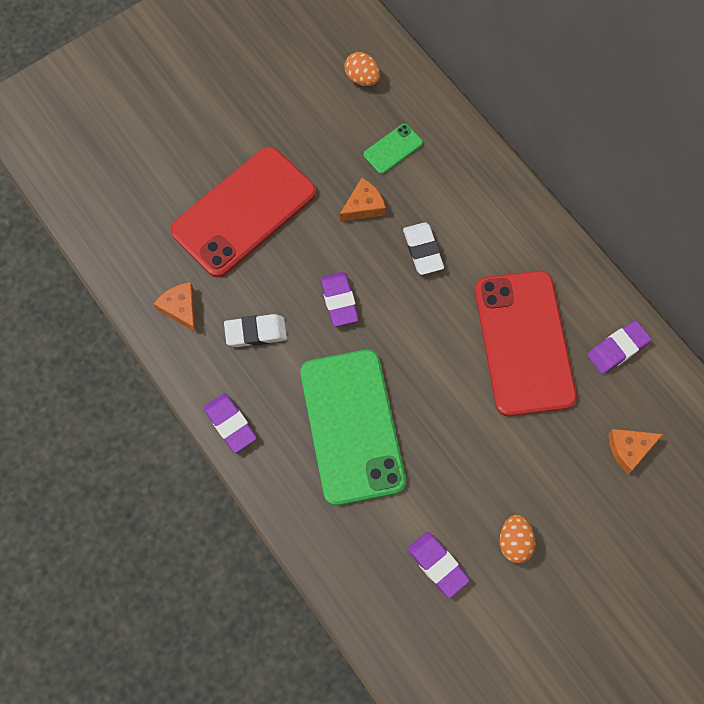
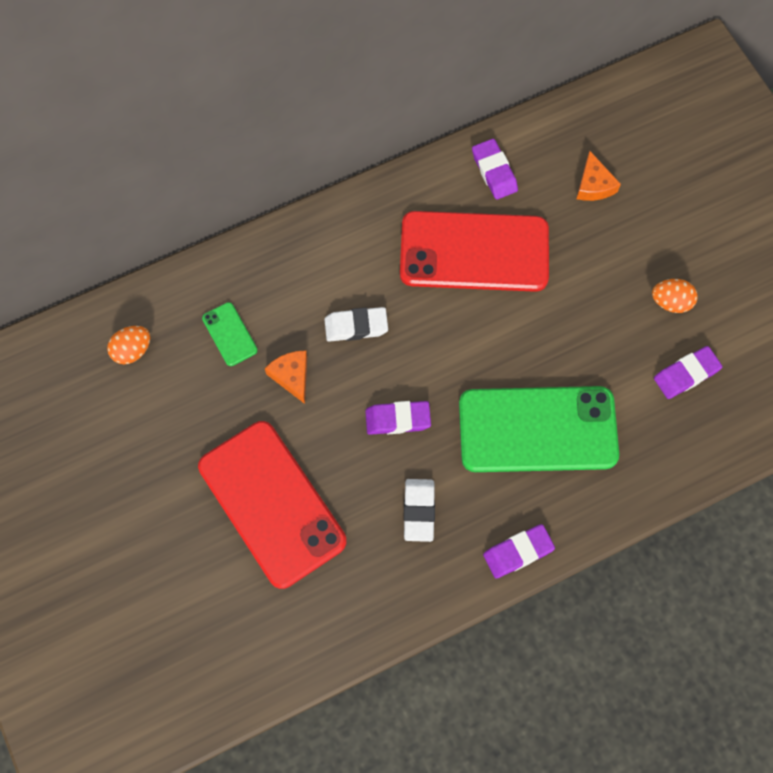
camera: 80 degrees left, 0 degrees up
orange cheese [154,282,196,332] -> none

